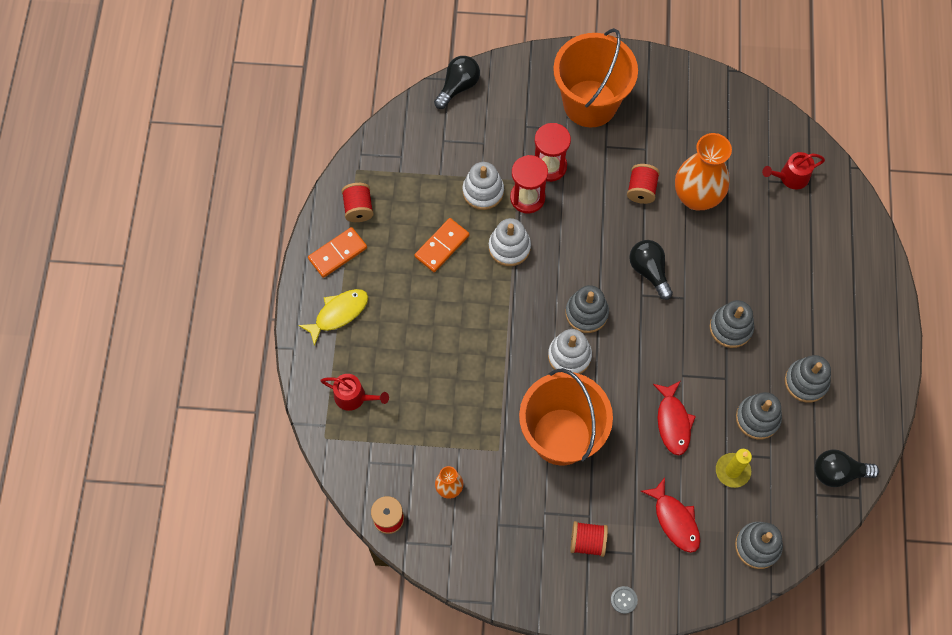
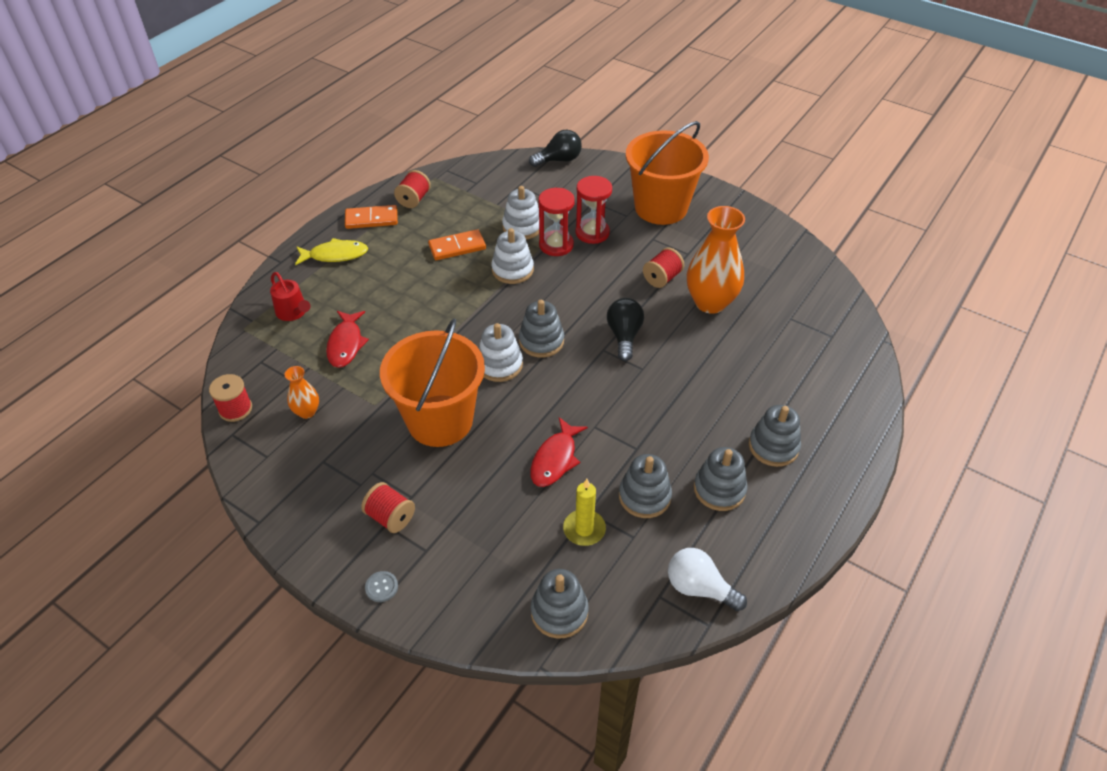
camera: 30 degrees right, 20 degrees down
red fish [641,477,700,553] -> red fish moved to [326,311,369,368]
grey stacking toy [710,300,754,348] -> grey stacking toy moved to [749,405,801,467]
red watering can [762,152,825,189] -> none
black light bulb [815,450,879,487] -> white light bulb [668,548,747,611]

